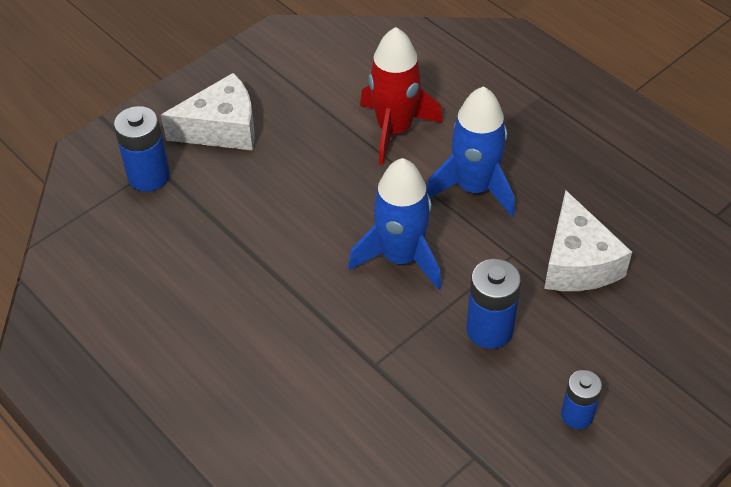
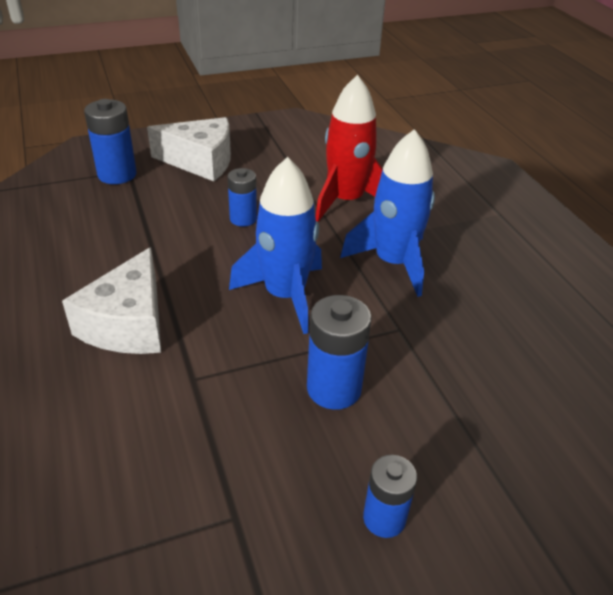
camera: 20 degrees right, 10 degrees down
white cheese [544,190,632,291] -> white cheese moved to [62,247,161,354]
none -> blue battery [228,168,257,226]

